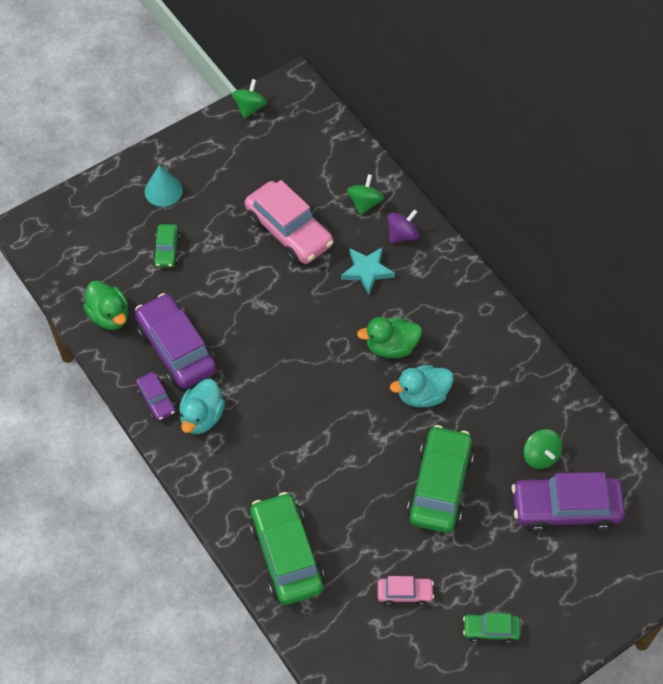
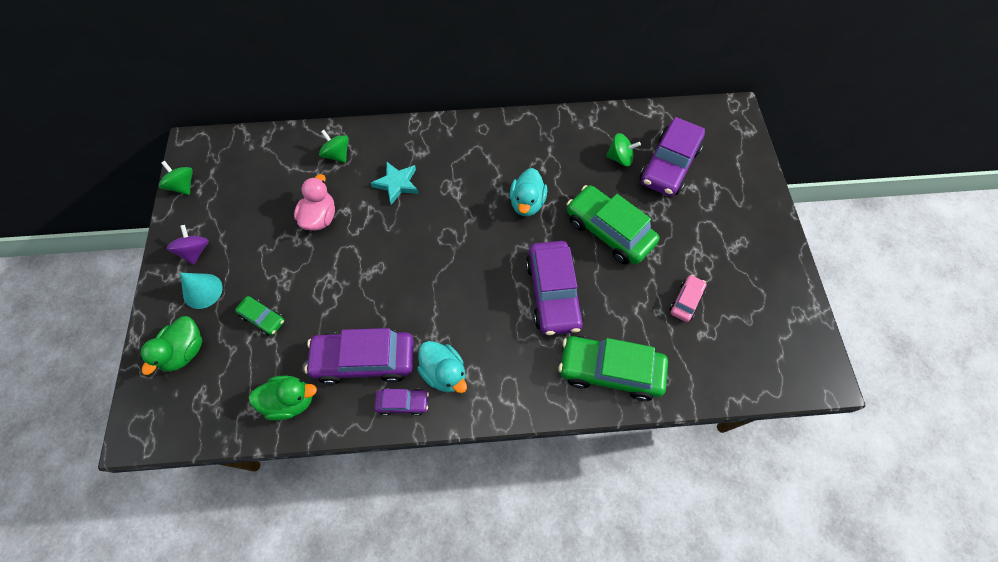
camera: 60 degrees left, 5 degrees up
pink car [245,180,334,264] -> pink duck [294,174,335,231]
green duck [357,317,422,358] -> green duck moved to [140,316,202,375]
purple spinning top [387,209,419,243] -> purple spinning top moved to [167,225,209,265]
green car [463,613,520,644] -> none
none -> purple car [526,241,584,335]

